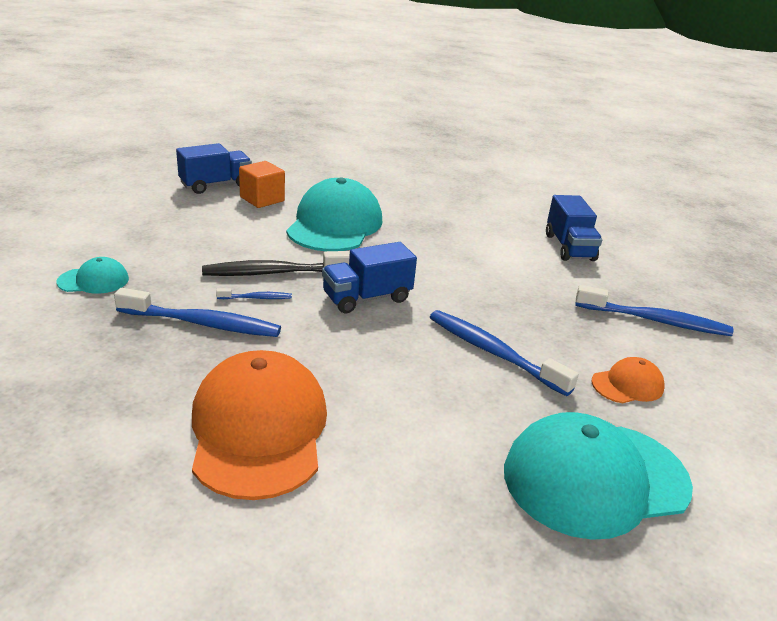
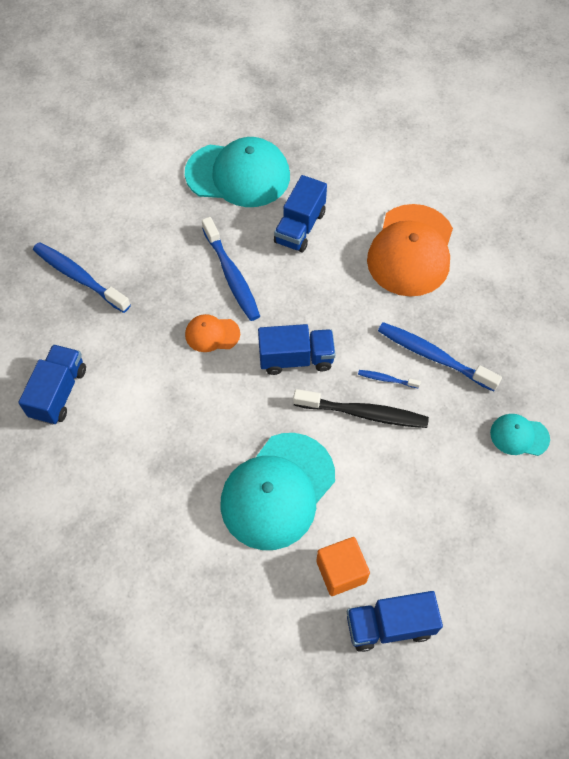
camera: 155 degrees left, 30 degrees up
orange cap [591,357,665,403] -> orange cap moved to [185,314,240,352]
none -> blue truck [274,175,327,252]

